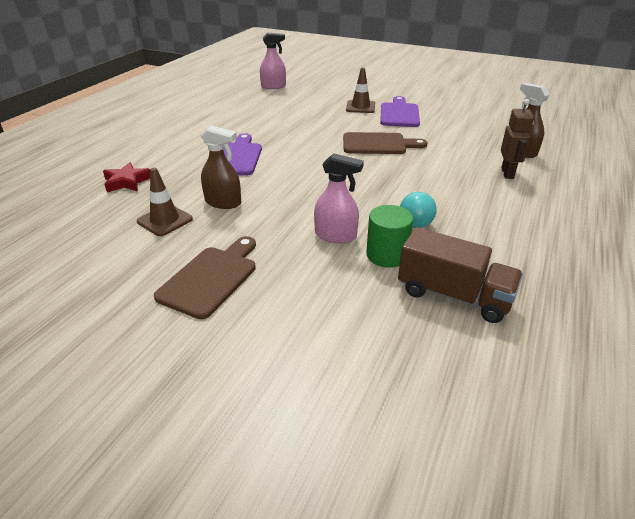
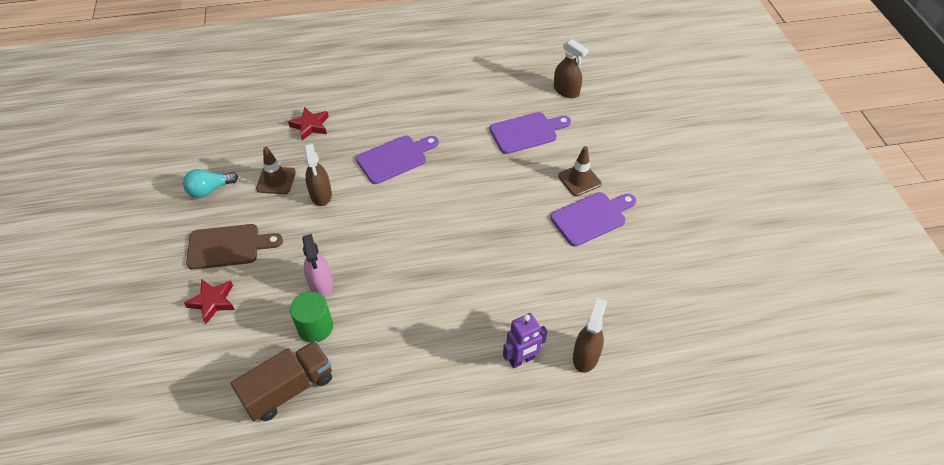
camera: 55 degrees right, 15 degrees up
pink spray bottle [260,32,286,89] -> brown spray bottle [554,39,589,98]
brown cutting board [343,132,427,154] -> none
brown truck [398,227,523,323] -> brown truck turned 120 degrees counterclockwise [231,341,332,421]
turquoise light bulb [400,192,437,228] -> turquoise light bulb moved to [183,169,238,198]
brown robot [501,99,534,179] -> purple robot [503,313,547,368]
none -> red star [184,279,235,324]
none -> purple cutting board [490,112,571,154]

